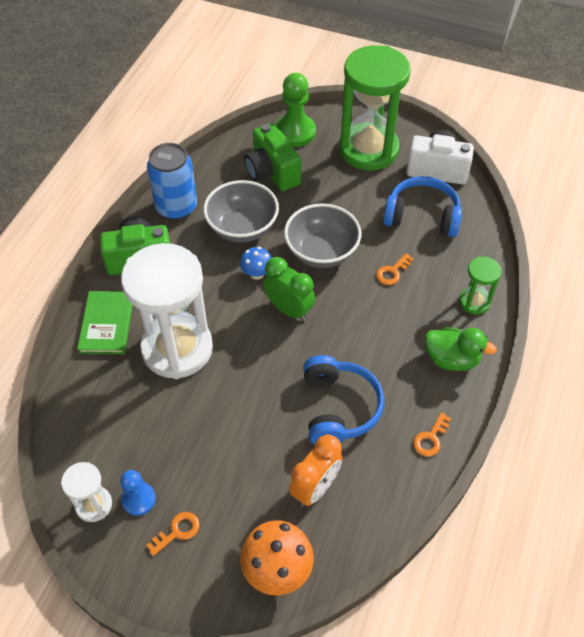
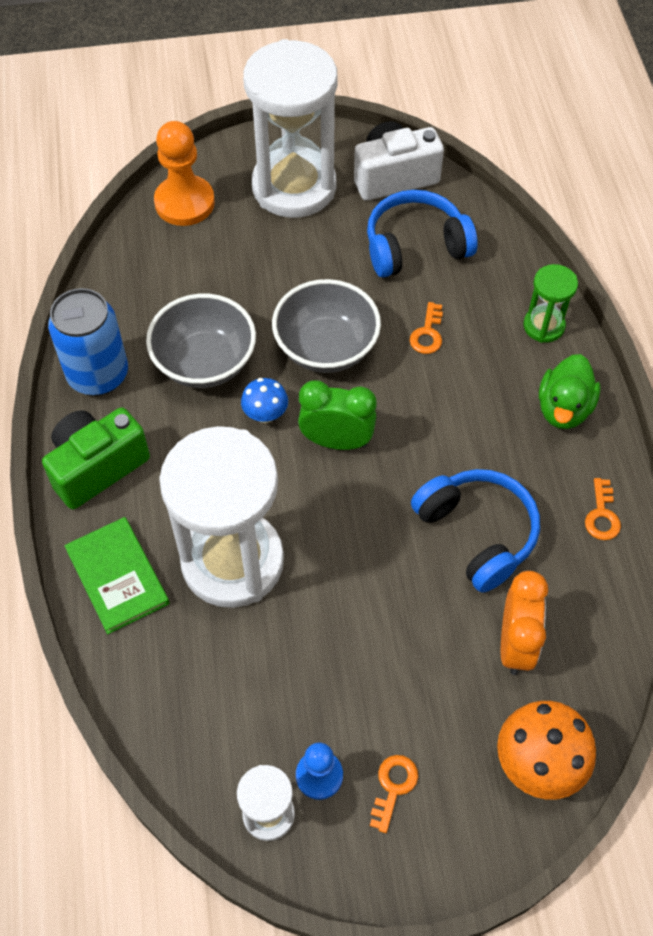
camera: 30 degrees left, 5 degrees up
green camera [244,123,301,191] -> none
green pawn [275,73,316,147] -> orange pawn [154,121,215,226]
green hourglass [339,45,411,170] -> white hourglass [243,39,338,218]
green duck [425,327,497,371] -> green duck turned 120 degrees clockwise [539,354,601,429]

